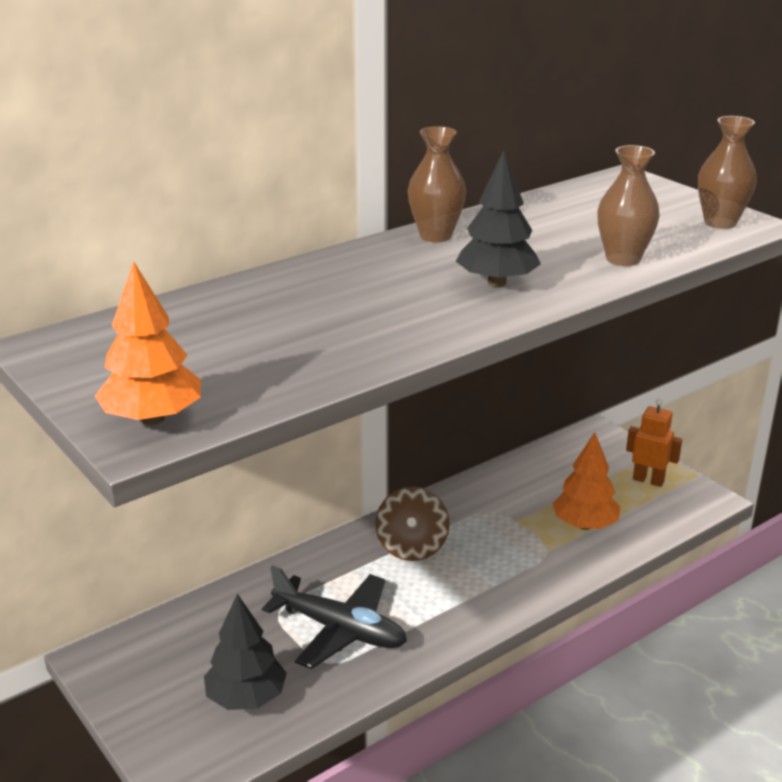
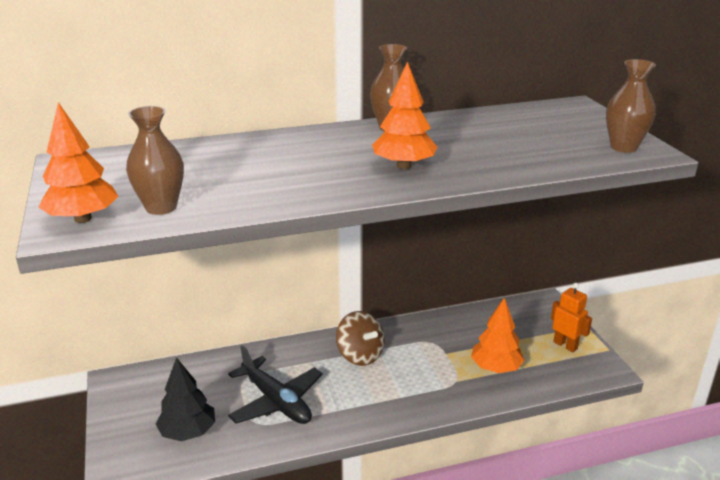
camera: 20 degrees right, 0 degrees up
brown spinning top [375,486,450,561] -> brown spinning top turned 60 degrees counterclockwise [336,311,385,366]
black tree [456,150,541,287] -> orange tree [372,61,437,169]
brown vase [597,145,660,266] -> brown vase moved to [126,106,184,215]

